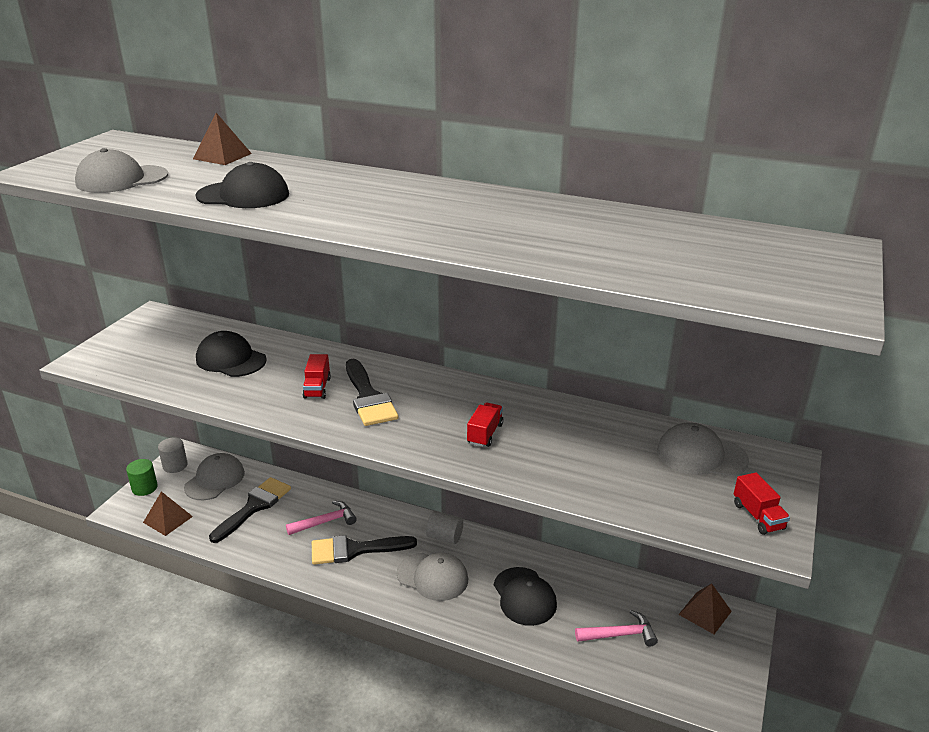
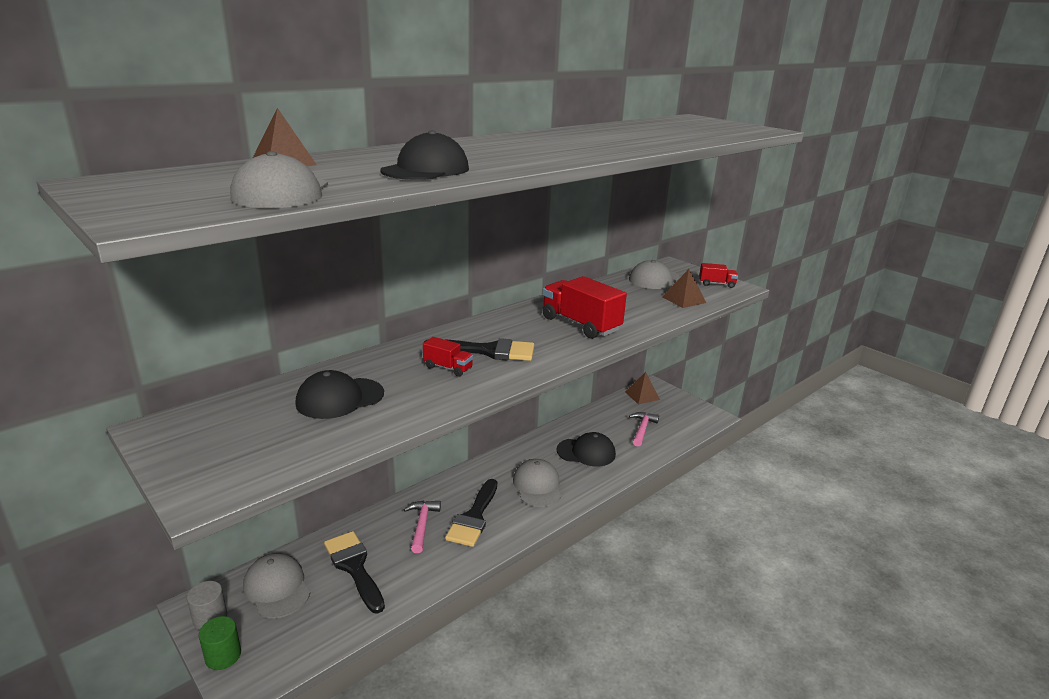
camera: 65 degrees left, 5 degrees down
brown pyramid [143,491,193,536] -> brown pyramid moved to [662,269,706,308]
grey cap [397,553,468,601] -> grey cap turned 60 degrees counterclockwise [513,459,561,507]
grey cylinder [426,511,463,544] -> none
red truck [467,403,504,447] -> red truck [543,276,627,339], size x1.98

